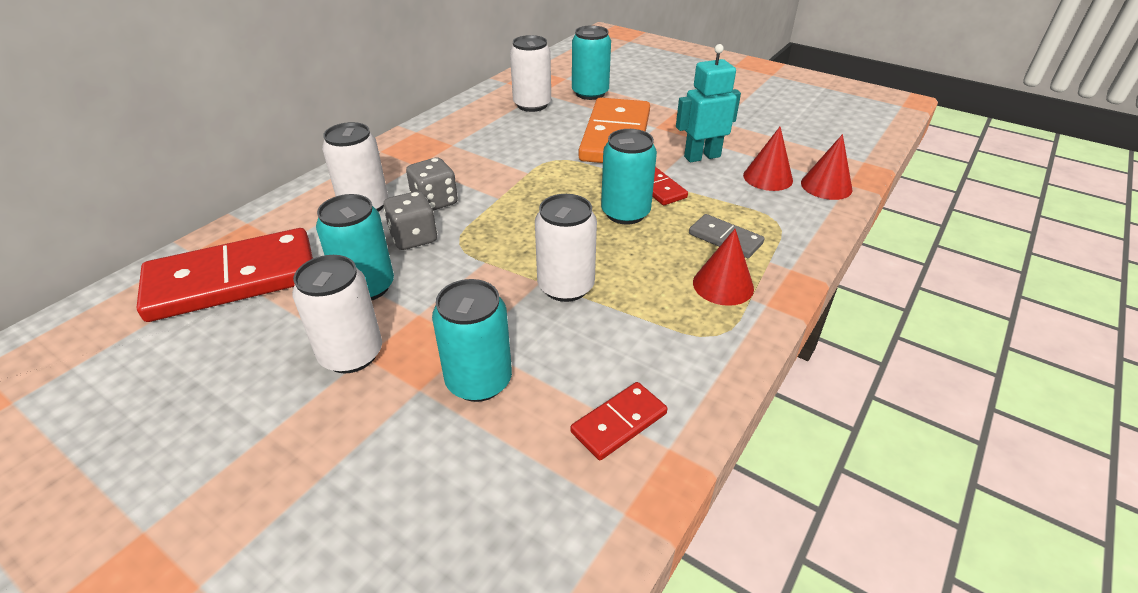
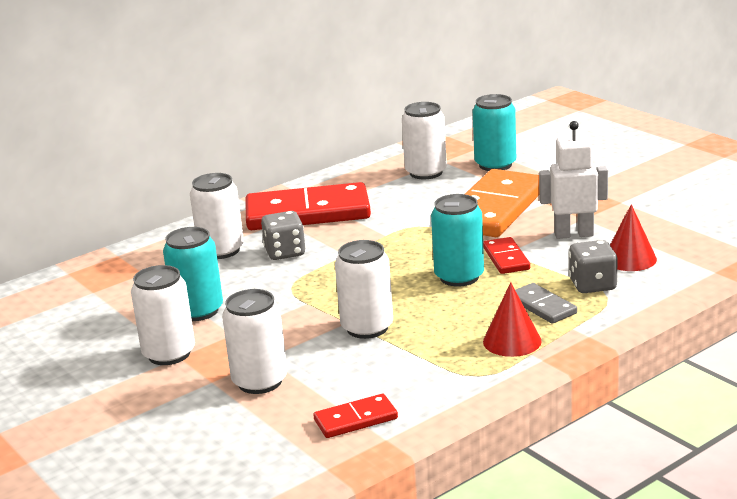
camera: 20 degrees right, 15 degrees down
red domino [136,228,313,322] -> red domino moved to [246,182,371,230]
grey dice [383,191,437,250] -> grey dice moved to [569,240,618,293]
turquoise can [432,279,512,402] -> white can [222,289,287,394]
turquoise robot [676,44,741,162] -> white robot [539,121,608,239]
red cone [801,134,852,200] -> none

